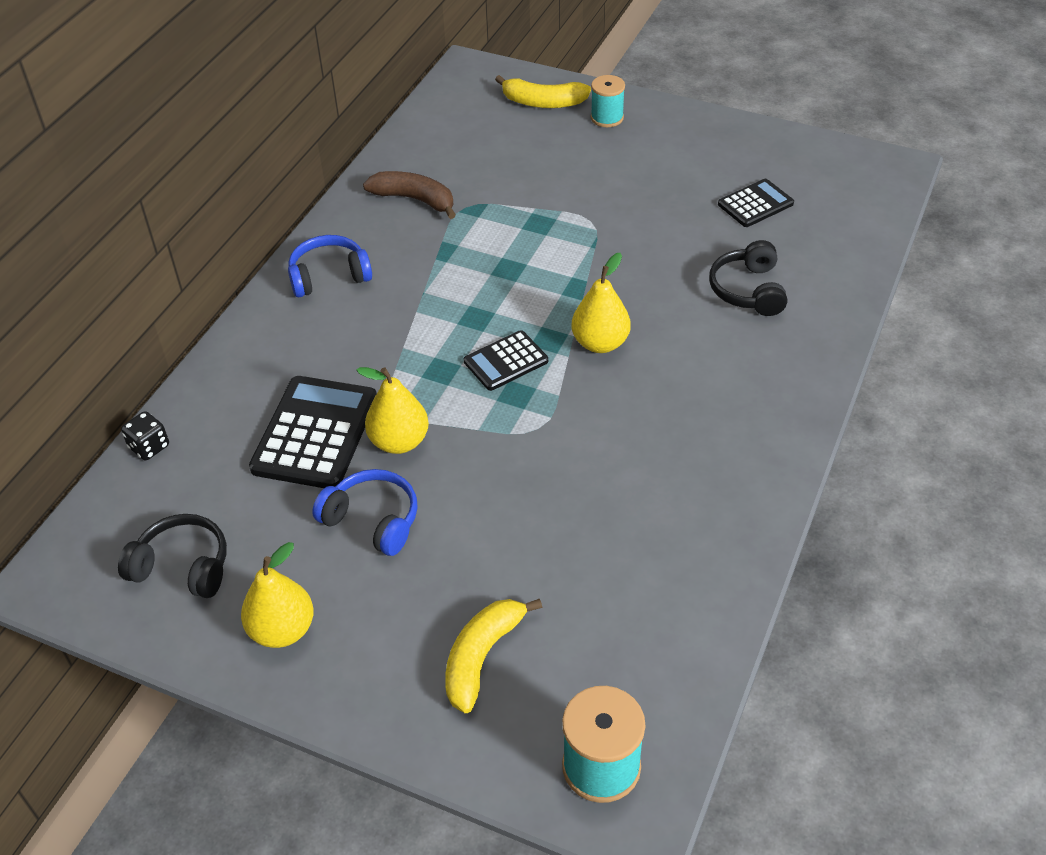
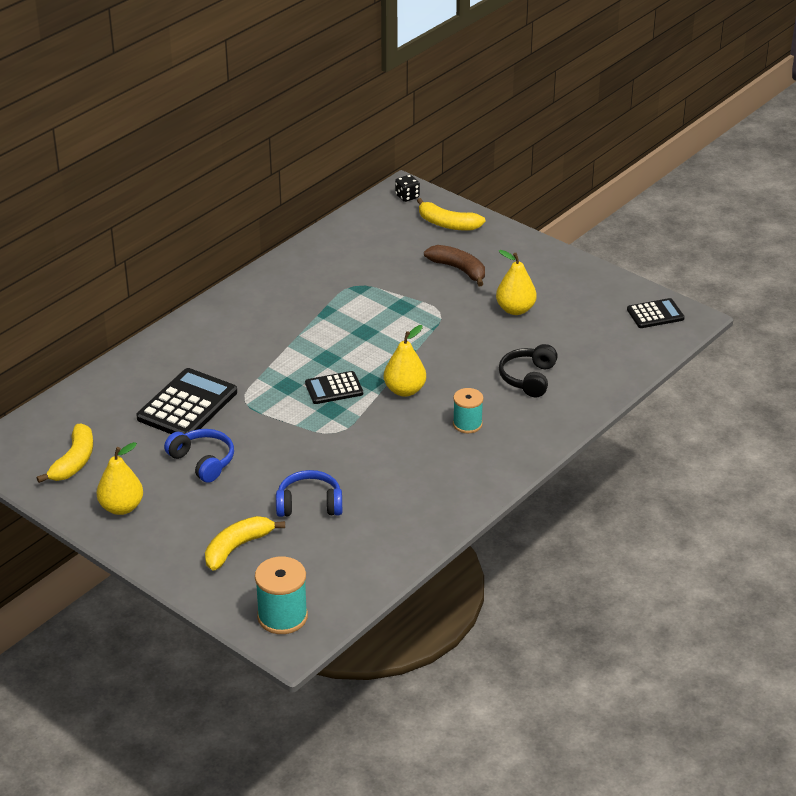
camera: 15 degrees right, 10 degrees down
black headphones [118,514,227,598] -> yellow banana [37,423,93,483]
black dice [121,411,169,460] -> black dice moved to [395,175,420,202]
blue headphones [288,235,372,297] -> blue headphones moved to [276,470,342,517]
yellow pear [357,367,429,454] -> yellow pear moved to [496,250,537,315]
brown banana [363,171,456,219] -> brown banana moved to [424,245,485,286]
turquoise spool [591,75,625,127] -> turquoise spool moved to [453,388,483,434]
black calculator [718,179,794,227] -> black calculator moved to [627,298,685,328]

